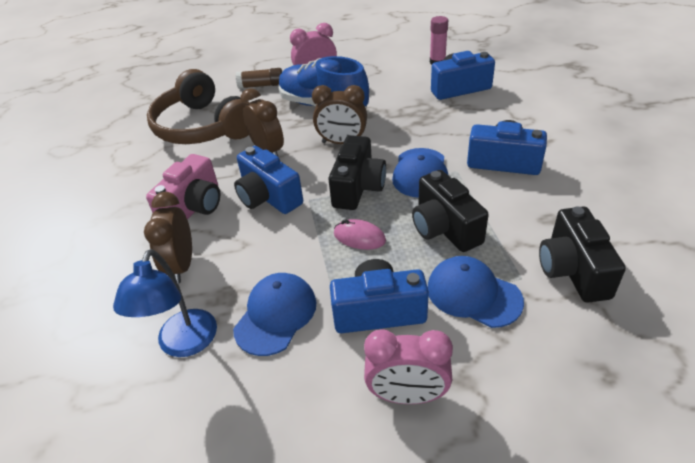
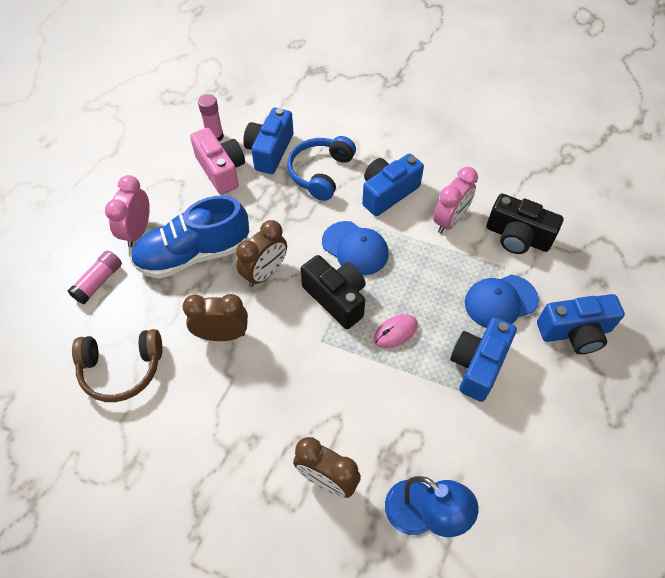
camera: 60 degrees left, 15 degrees up
pink camera [146,154,220,220] -> pink camera moved to [190,128,245,195]
brown headphones [147,69,250,144] -> brown headphones [72,329,162,402], size x0.67
blue cap [233,273,317,356] -> none
blue camera [234,146,303,214] -> blue camera moved to [537,294,625,354]
brown glue stick [236,68,282,89] -> pink glue stick [68,251,122,304]
pink clock [364,329,453,404] -> pink clock moved to [433,167,478,234]
black camera [412,170,489,252] -> none
none -> blue headphones [287,136,356,201]

